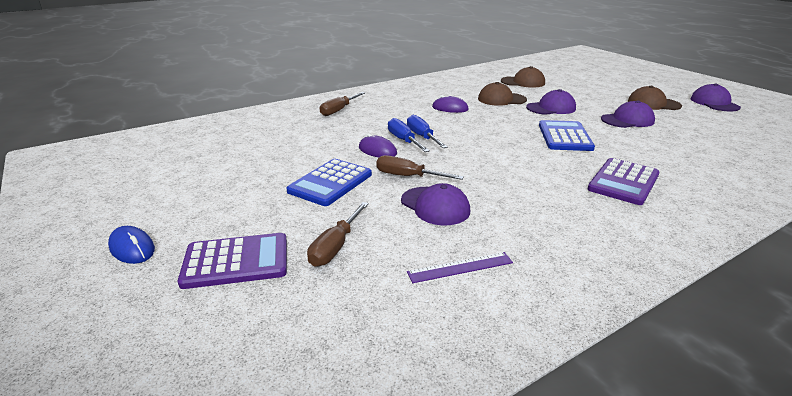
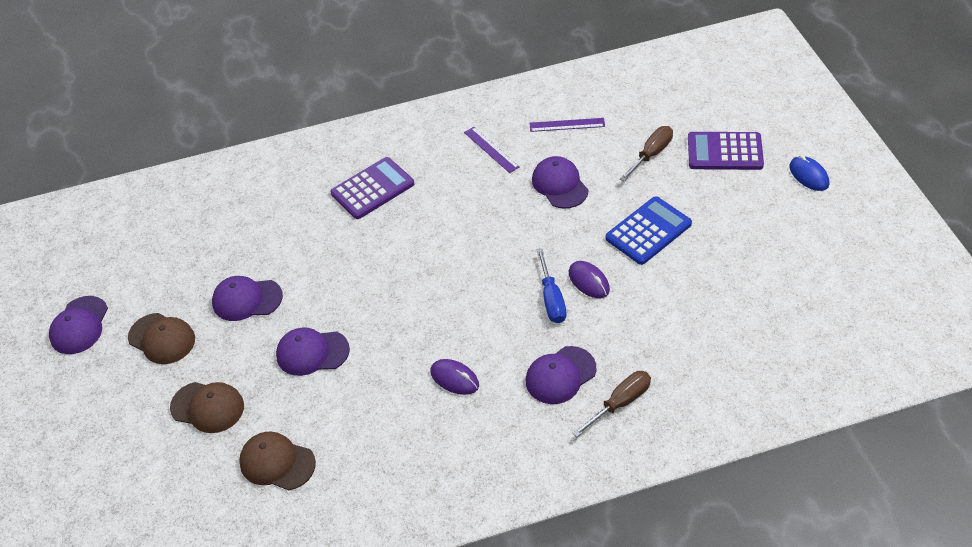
camera: 160 degrees left, 20 degrees up
brown screwdriver [376,155,464,180] -> none
blue screwdriver [407,115,448,148] -> none
brown cap [478,82,527,106] -> brown cap moved to [170,382,244,433]
blue calculator [539,120,595,151] -> none
none -> purple ruler [464,127,520,173]
none -> purple cap [526,346,596,404]

